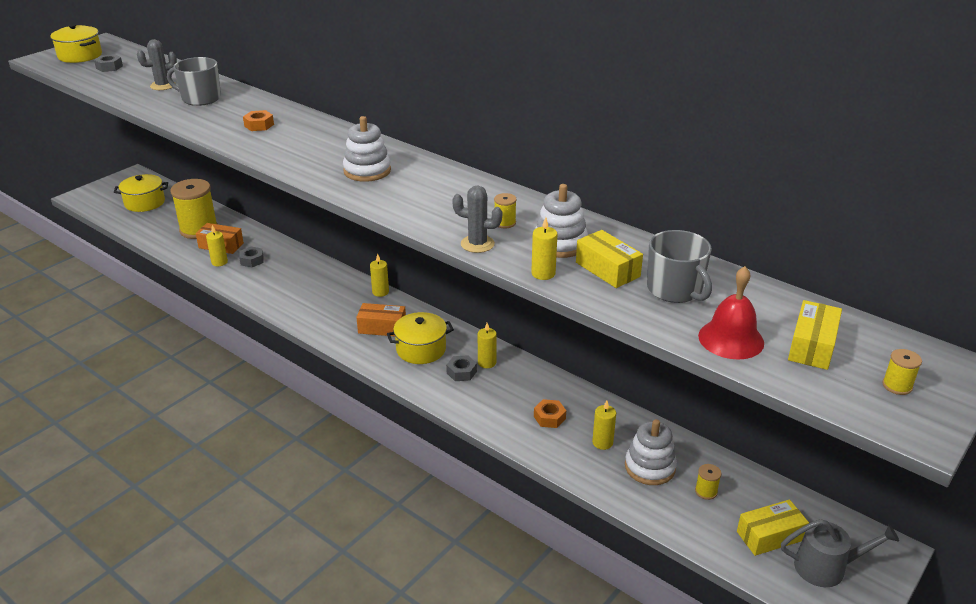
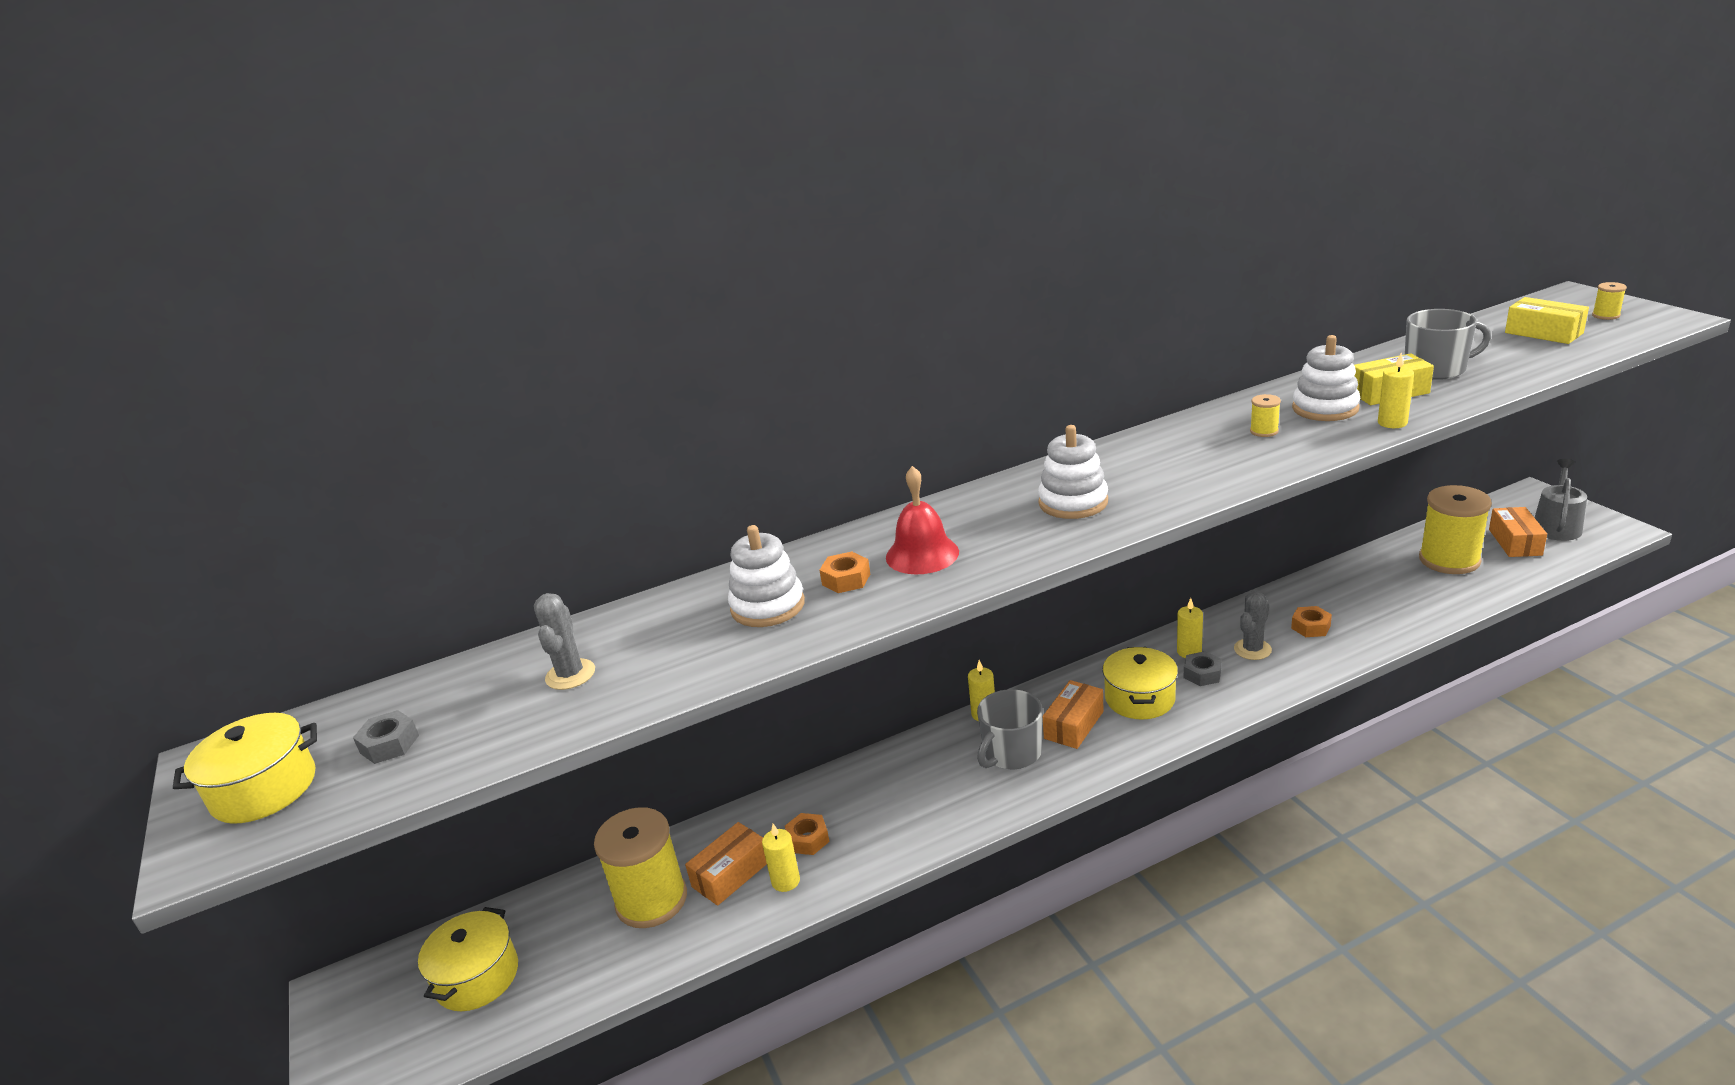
camera: 60 degrees left, 5 degrees down
grey mug [167,57,221,106] -> grey mug moved to [977,689,1043,769]
grey nut [239,247,264,267] -> orange nut [785,813,830,855]
grey cactus [452,186,502,253] -> grey cactus moved to [1234,591,1272,660]
yellow candle [592,400,616,450] -> none
white stacking toy [625,419,677,485] -> white stacking toy moved to [728,525,805,627]
yellow spool [695,464,721,500] -> yellow spool [1419,485,1492,574], size x2.48
red bell [698,266,764,360] -> red bell moved to [886,466,959,574]
yellow box [737,499,809,556] -> orange box [1489,507,1547,557]

